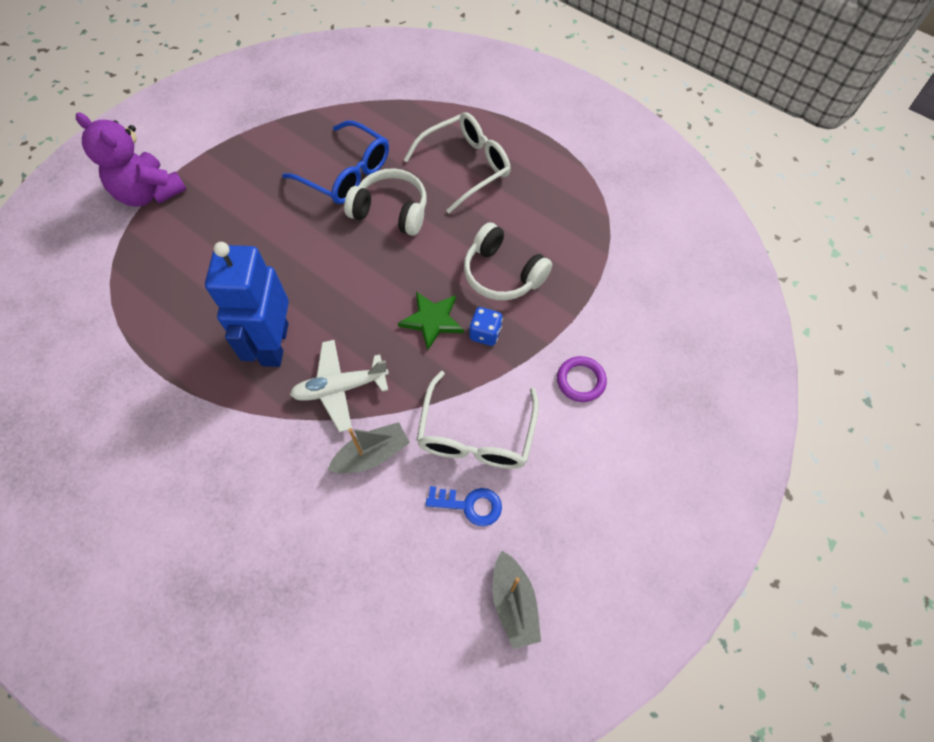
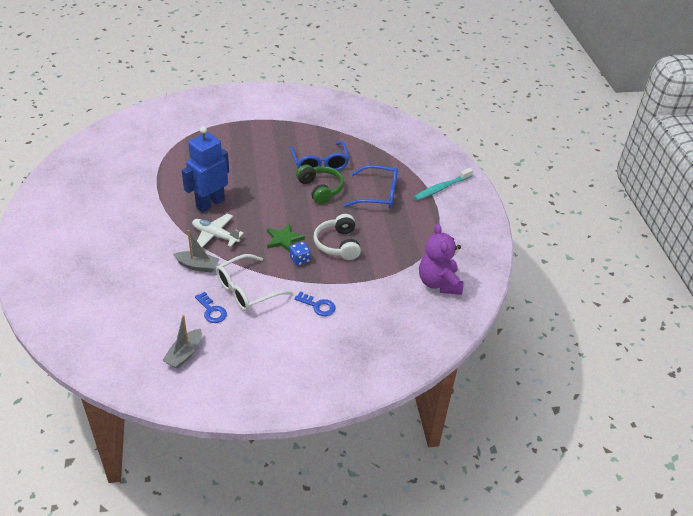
camera: 40 degrees right, 20 degrees down
purple teddy bear [76,112,186,206] -> purple teddy bear moved to [419,224,463,295]
white headphones [344,168,427,236] -> green headphones [296,164,344,205]
white glasses [404,112,511,213] -> blue glasses [344,165,398,209]
purple ring [557,356,607,402] -> blue key [294,291,336,316]
none -> turquoise toothbrush [414,168,473,200]

